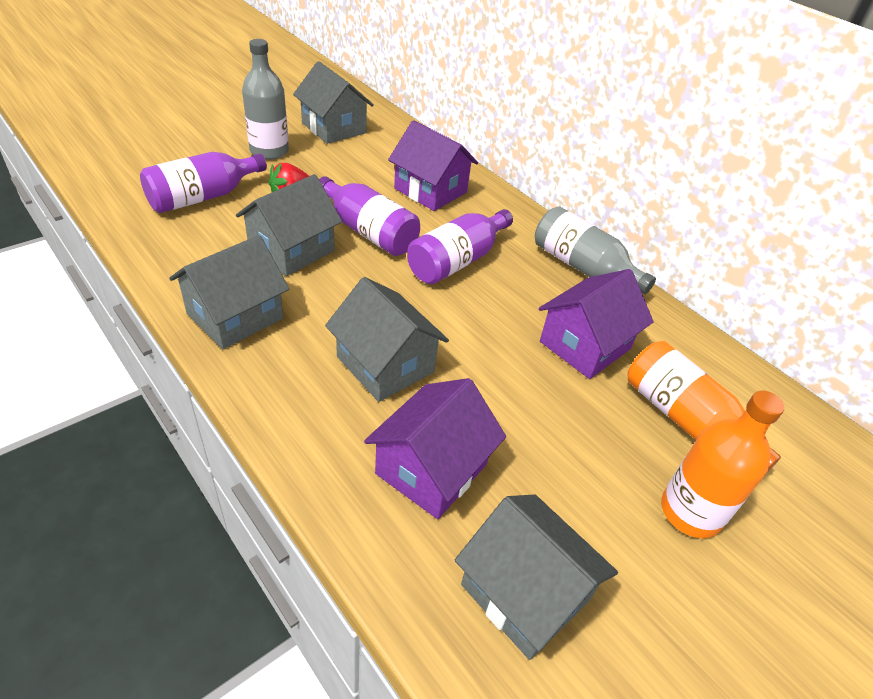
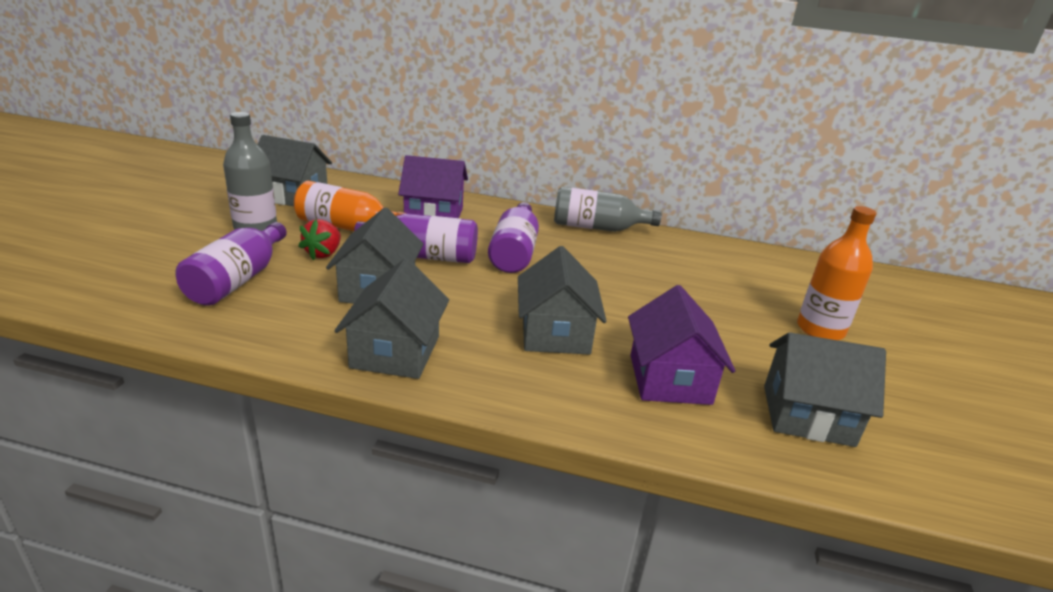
camera: 35 degrees left, 15 degrees down
grey house [325,277,449,402] -> grey house turned 75 degrees clockwise [518,246,606,355]
purple house [539,269,654,379] -> none
orange bottle [628,341,781,471] -> orange bottle moved to [294,181,406,231]

